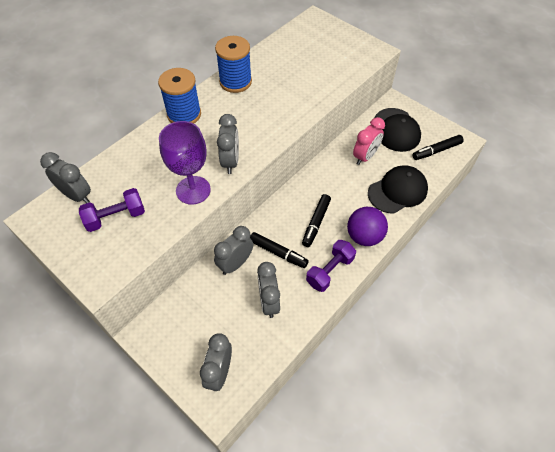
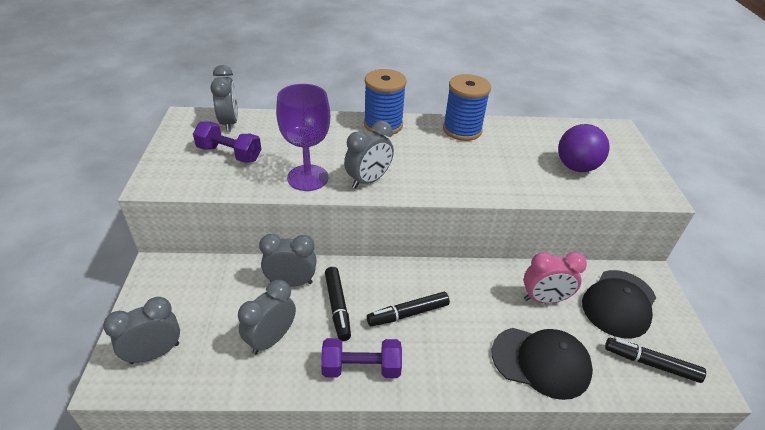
camera: 45 degrees right, 15 degrees down
purple ball [347,207,388,246] -> purple ball moved to [558,124,610,172]

